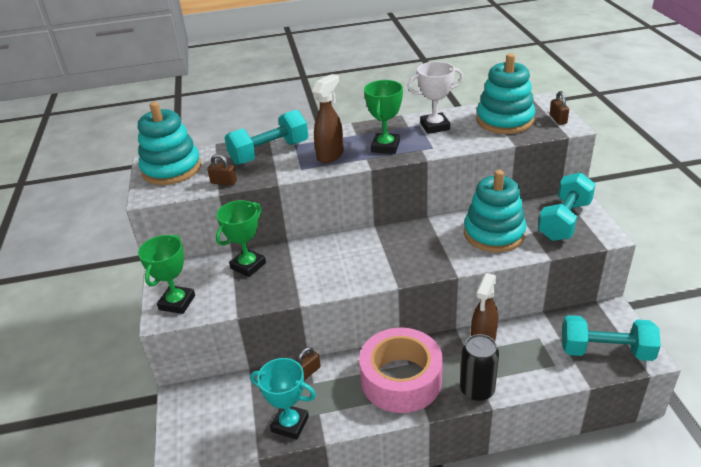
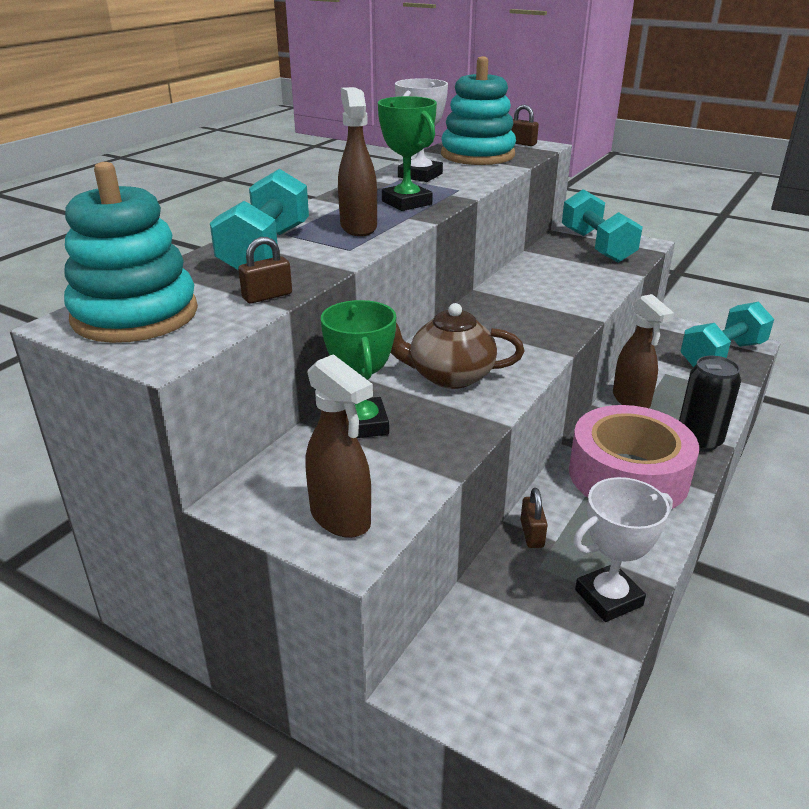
camera: 50 degrees left, 5 degrees down
green trophy [138,235,195,314] -> brown spray bottle [305,354,373,538]
turquoise trophy [250,358,316,440] -> white trophy [573,477,673,622]
turquoise stacking toy [464,170,526,252] -> none
none -> brown teapot [390,303,524,389]

